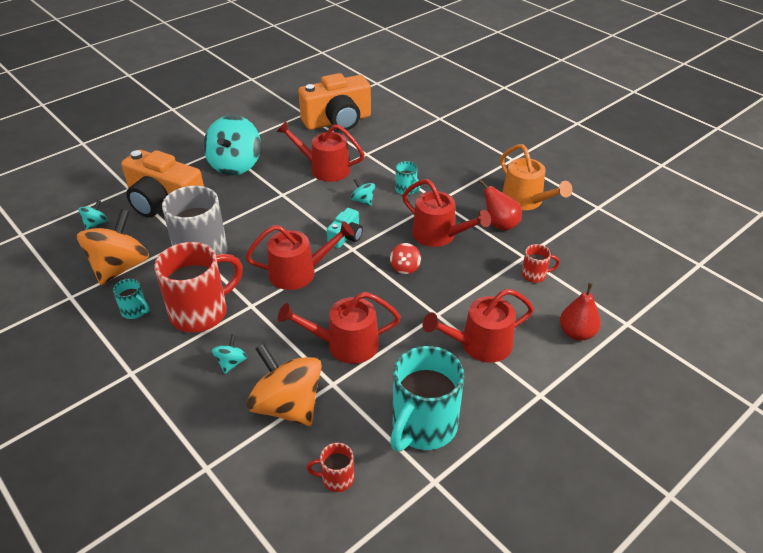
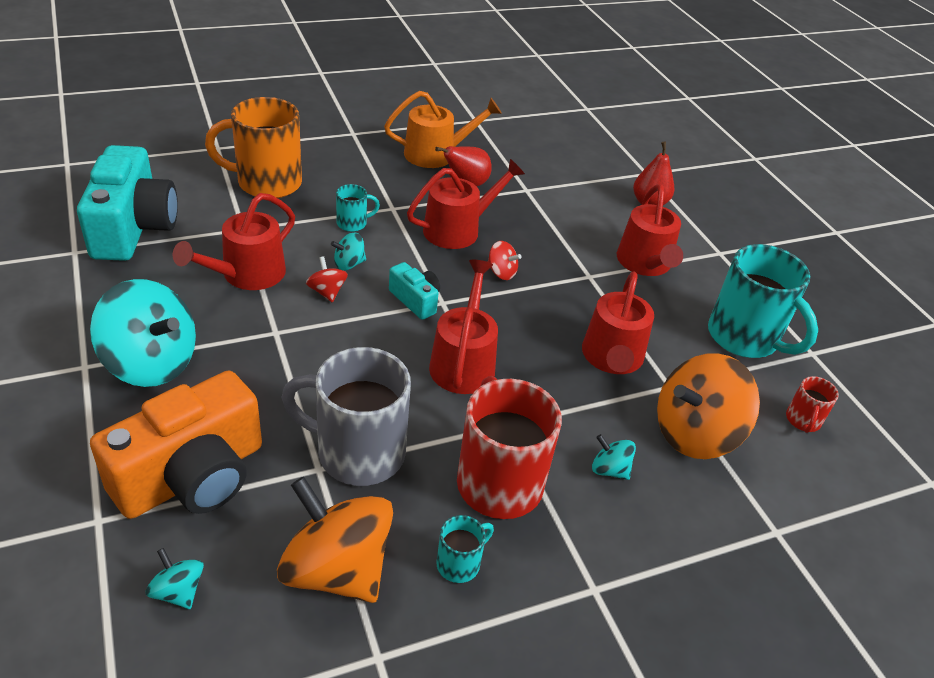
camera: 75 degrees left, 0 degrees up
orange camera [298,73,371,130] -> turquoise camera [77,145,178,261]
red mug [522,244,560,283] -> none
none -> orange mug [205,97,302,198]
none -> red spinning top [306,256,348,303]

